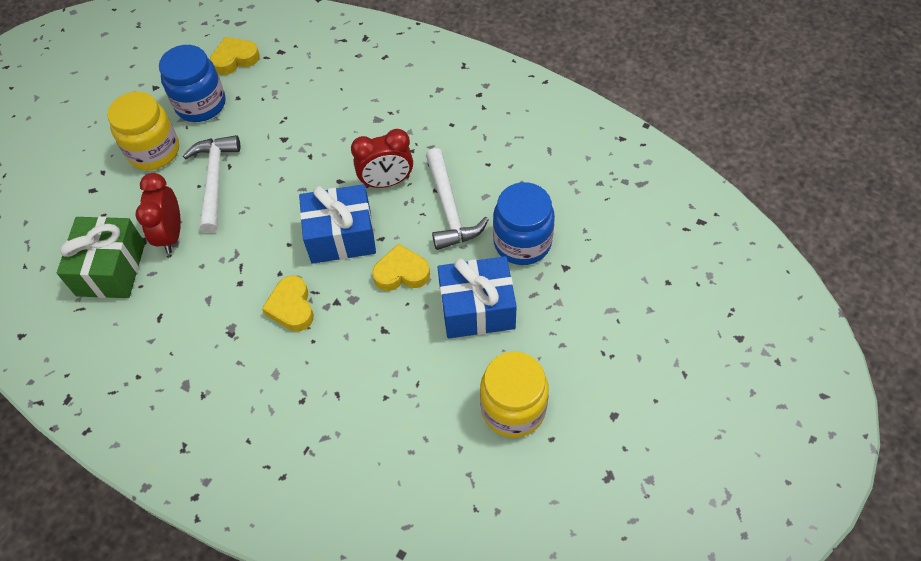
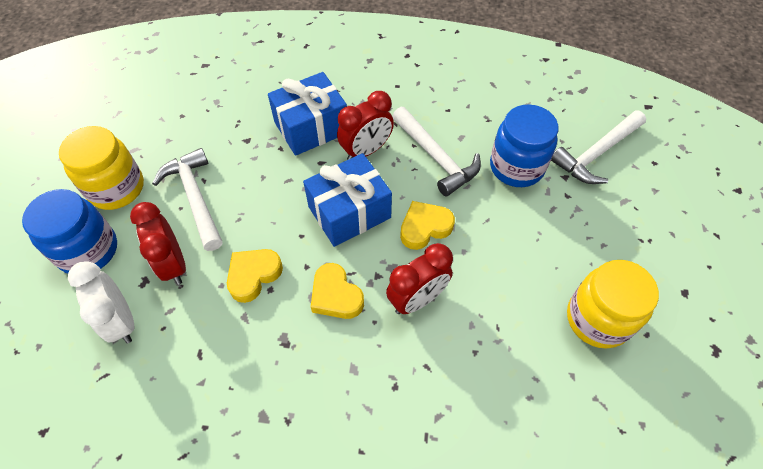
camera: 25 degrees left, 0 degrees up
green gift [57,216,145,298] -> white clock [68,261,134,344]
blue jar [159,45,225,122] -> blue jar moved to [22,189,117,274]
yellow heart [210,37,260,75] -> yellow heart moved to [227,249,283,303]
blue gift [438,256,517,339] -> blue gift moved to [268,72,347,156]
none -> red clock [386,243,453,314]
none -> white hammer [551,110,646,184]

